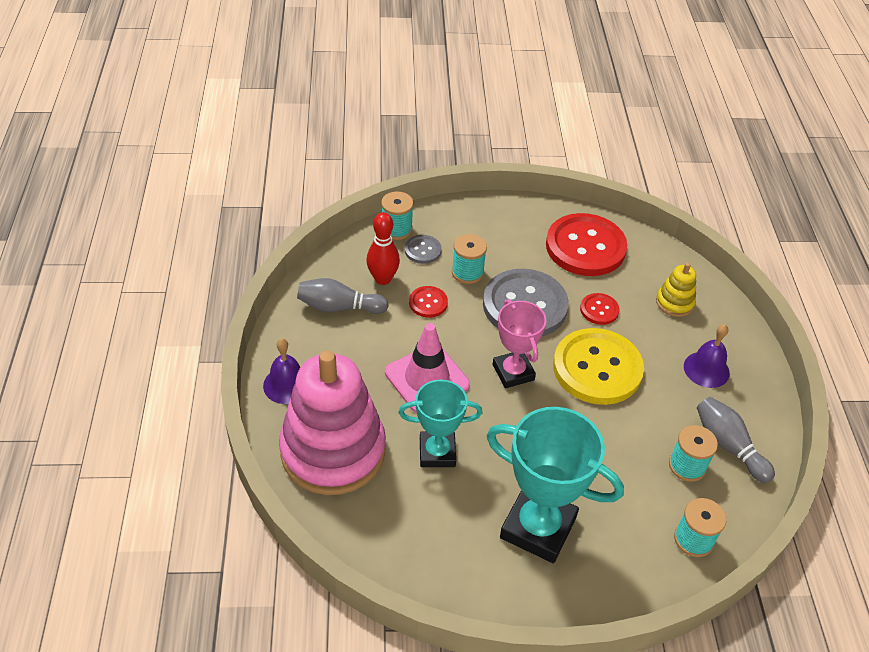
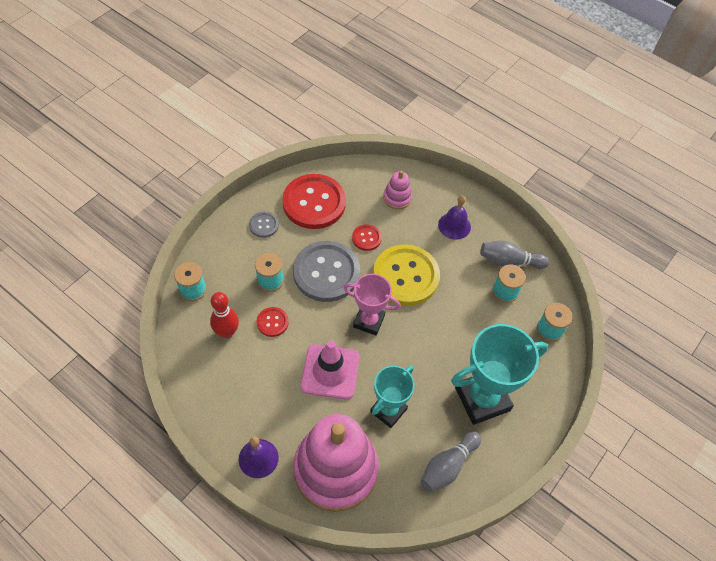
camera: 50 degrees left, 10 degrees up
grey bowling pin [297,278,389,314] -> grey bowling pin moved to [421,432,481,492]
grey button [405,235,442,264] -> grey button moved to [249,212,279,238]
yellow stacking toy [656,263,696,317] -> pink stacking toy [383,170,412,209]

